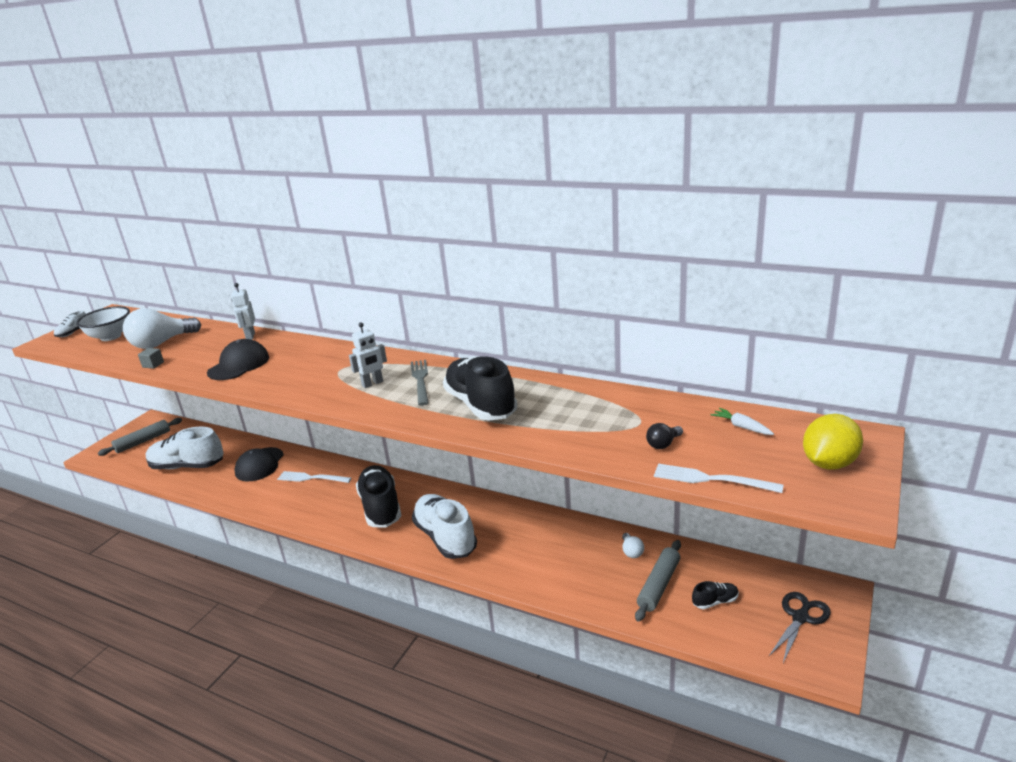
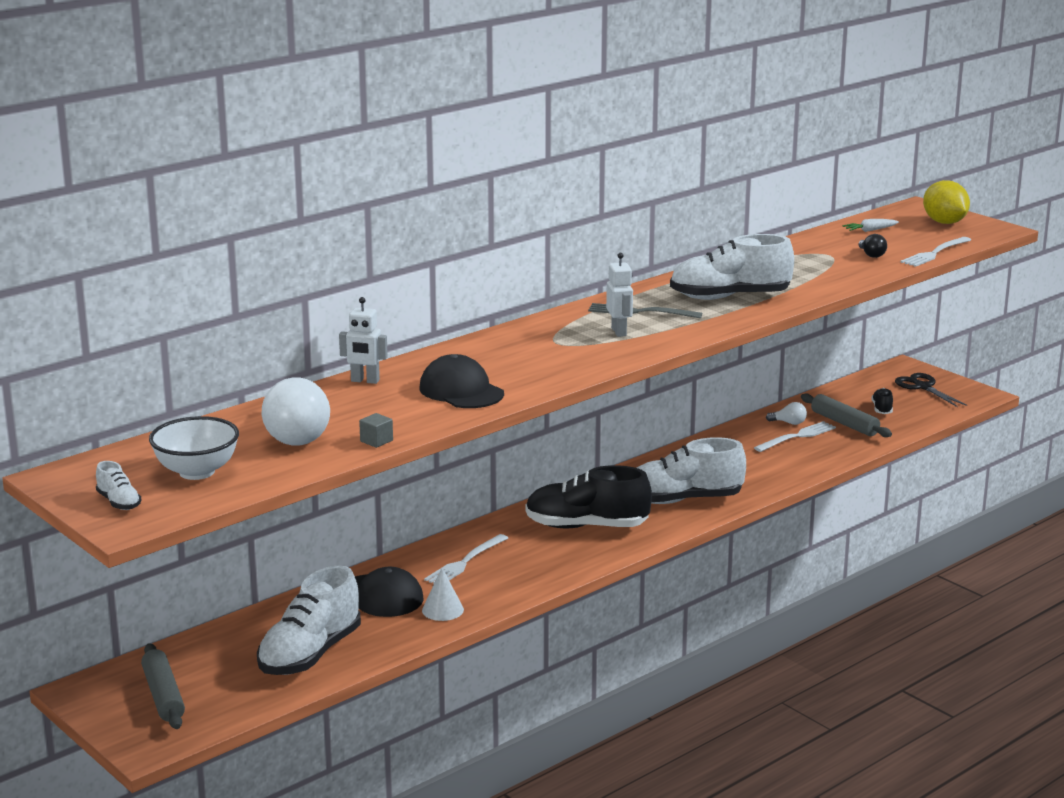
camera: 70 degrees left, 5 degrees down
black shoe [443,356,517,421] -> white shoe [670,234,794,300]
none -> white cone [422,568,464,621]
none -> white fork [754,421,836,452]

